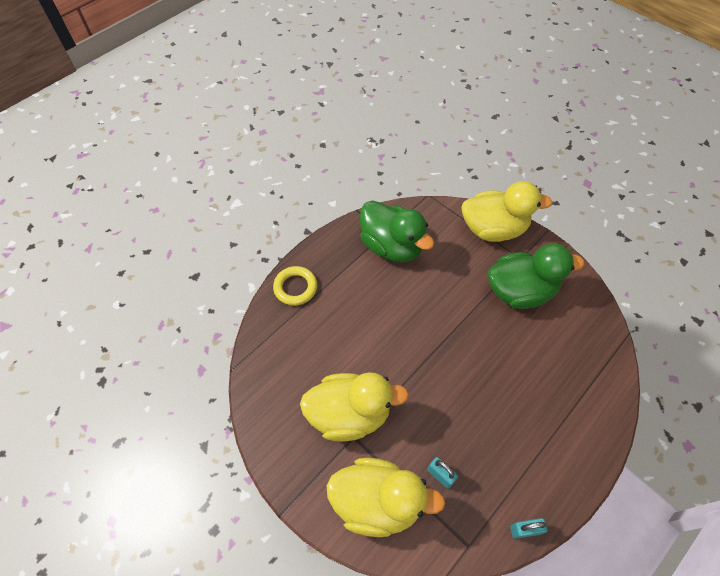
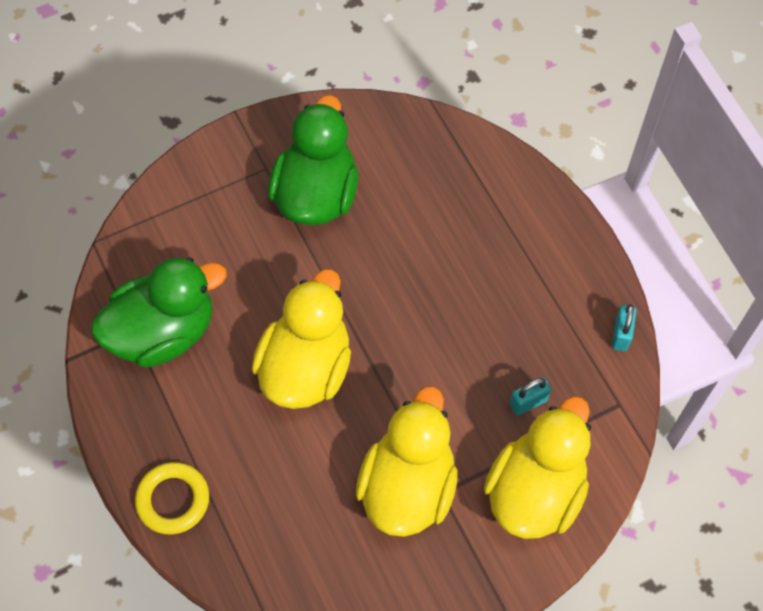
camera: 70 degrees left, 5 degrees up
yellow duck [461,181,553,242] -> yellow duck moved to [252,269,351,409]

